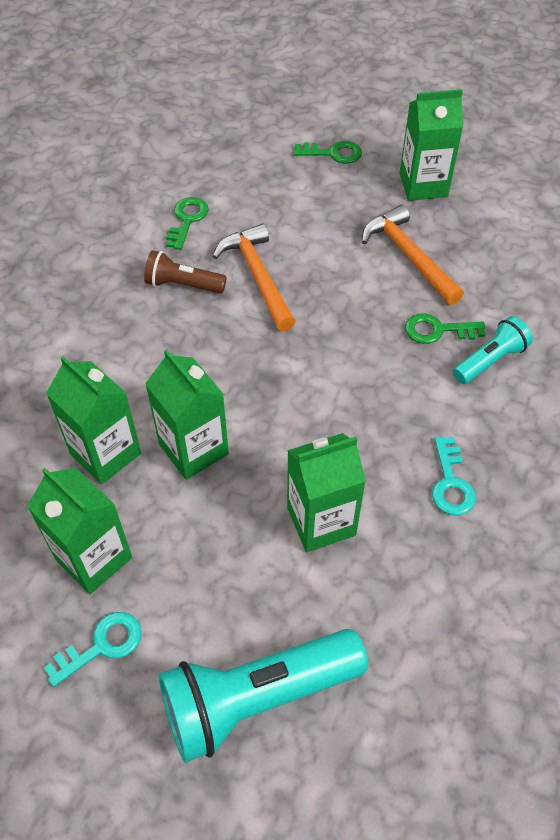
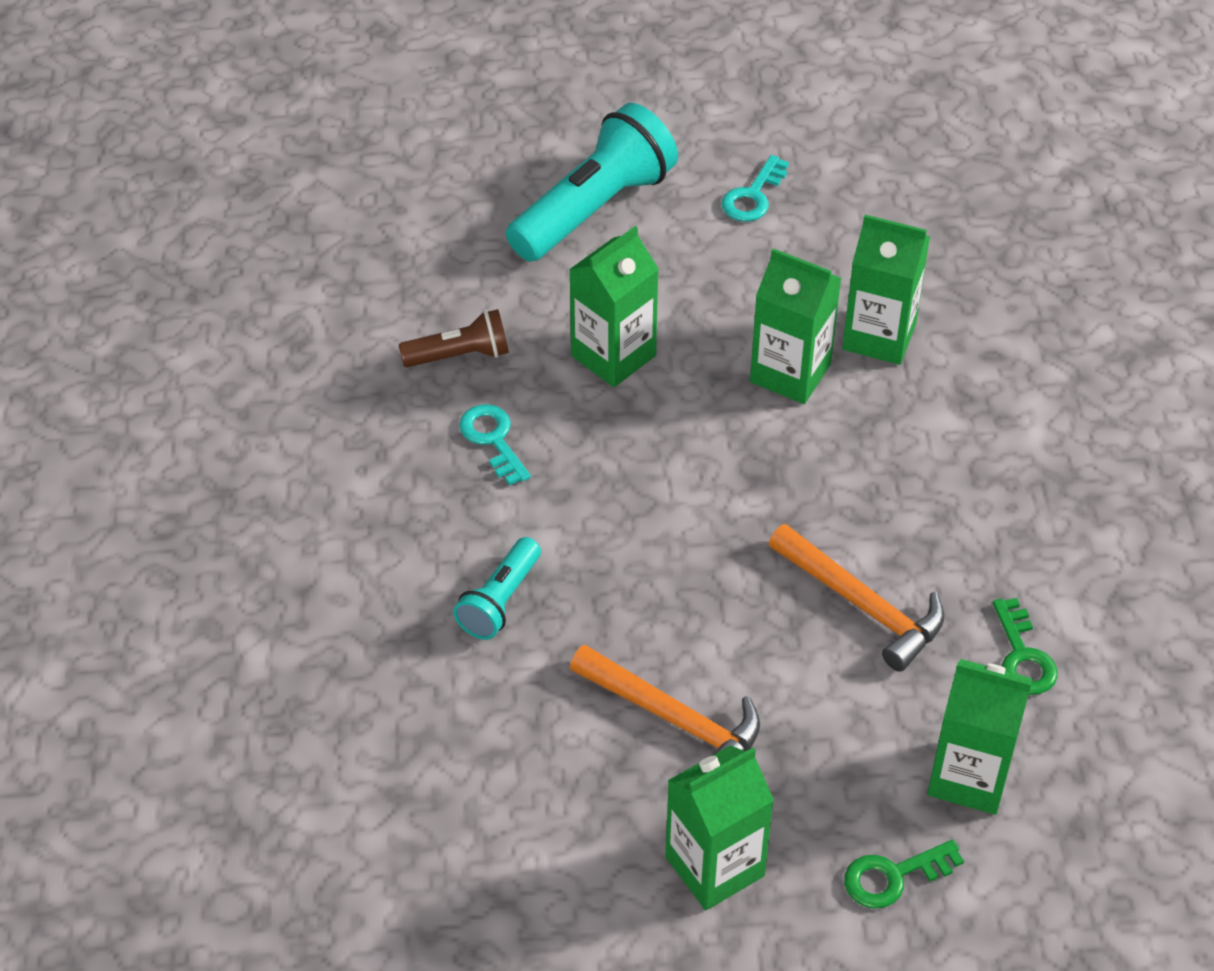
camera: 155 degrees right, 5 degrees down
green carton [27,468,132,594] -> green carton moved to [927,659,1033,815]
brown flashlight [144,250,227,293] -> brown flashlight moved to [399,309,509,368]
green key [405,313,485,344] -> none

